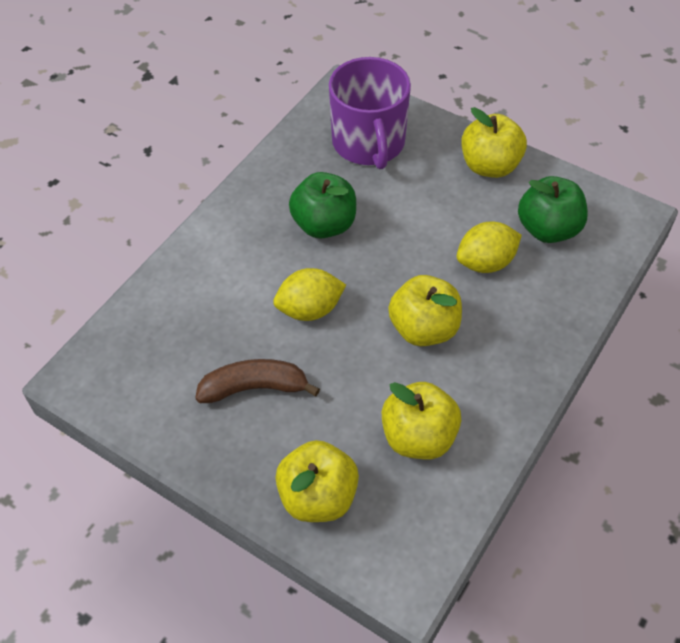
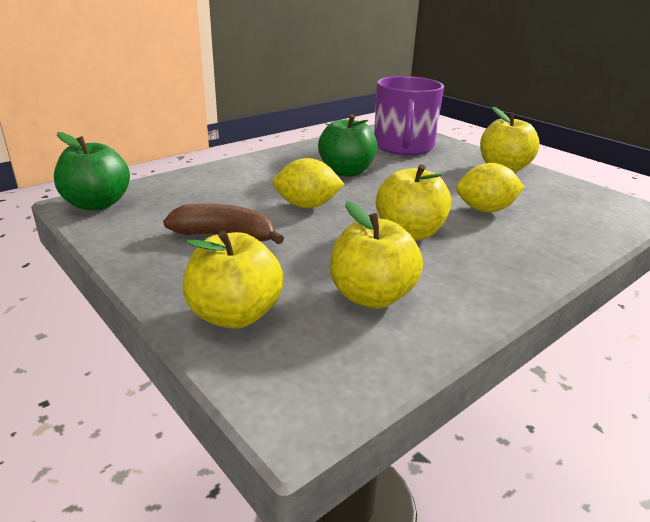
camera: 15 degrees right, 25 degrees down
green apple [518,176,588,243] -> green apple moved to [54,132,130,210]

